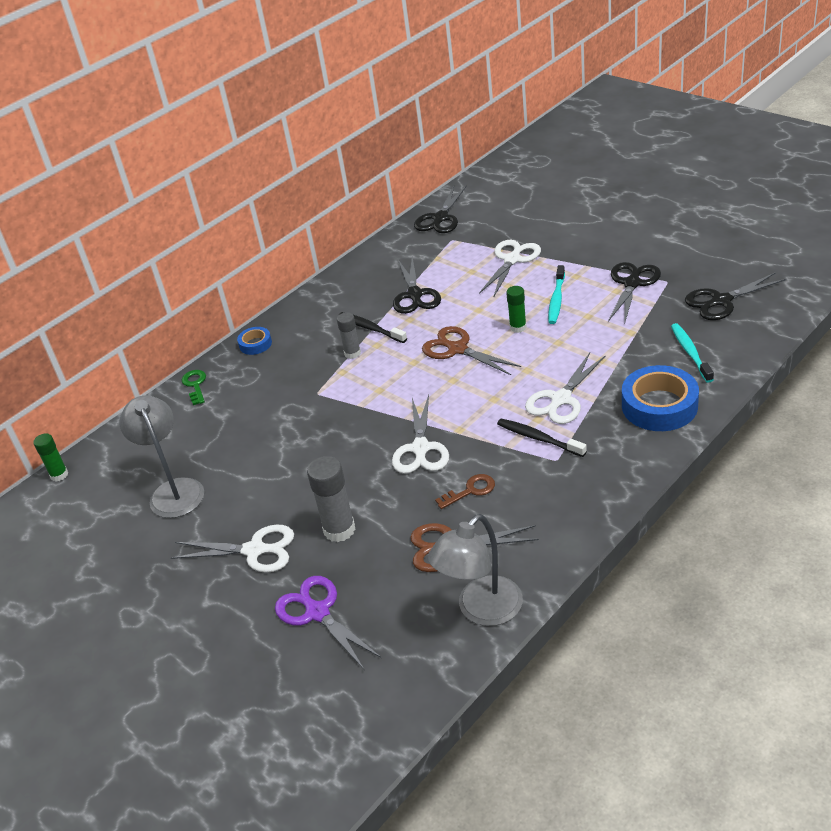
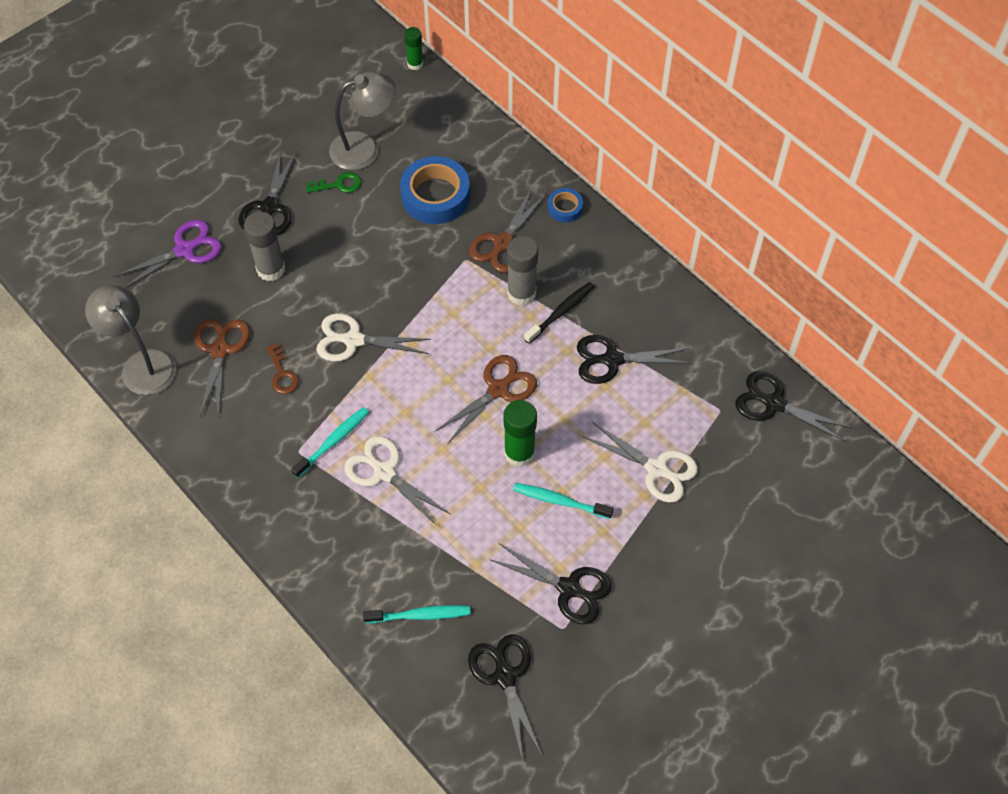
camera: 90 degrees right, 20 degrees up
white scissors [171,525,294,573] -> black scissors [238,150,297,235]
green key [181,370,206,405] -> green key moved to [306,172,361,193]
grey glue stick [337,312,361,359] -> grey glue stick [507,236,538,306], size x1.62
black toothbrush [497,419,587,457] -> turquoise toothbrush [291,407,369,478]
green glue stick [506,286,527,333] -> green glue stick [504,400,537,467], size x1.62
blue tape [622,365,699,431] -> blue tape moved to [400,156,470,224]
none -> brown scissors [469,188,547,273]

